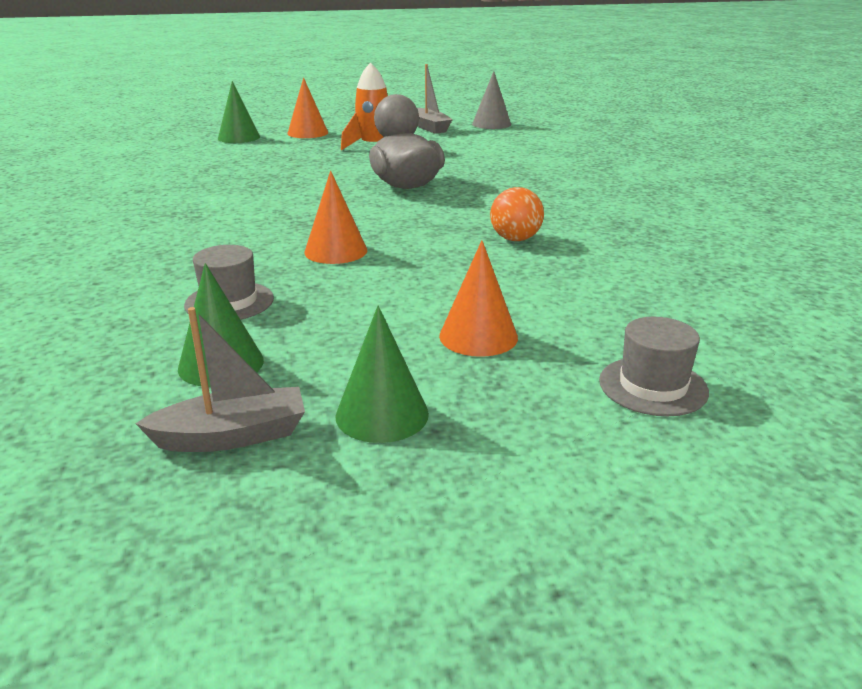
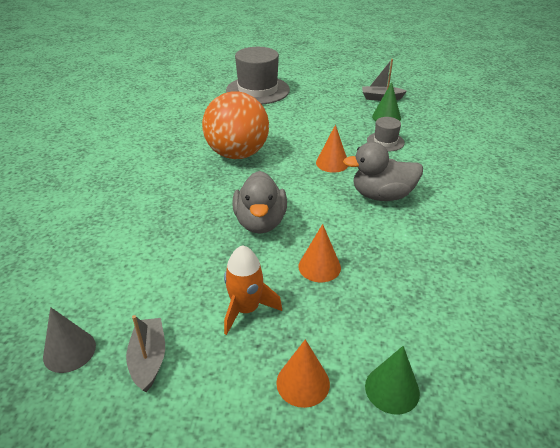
camera: 160 degrees left, 10 degrees up
green cone [336,306,429,443] -> none
orange cone [439,240,518,357] -> orange cone moved to [298,224,341,282]
orange ball [490,187,544,241] -> orange ball [202,91,269,159], size x2.29
grey hat [599,317,709,416] -> grey hat [226,47,290,104], size x2.02
none -> grey duck [343,142,423,201]

